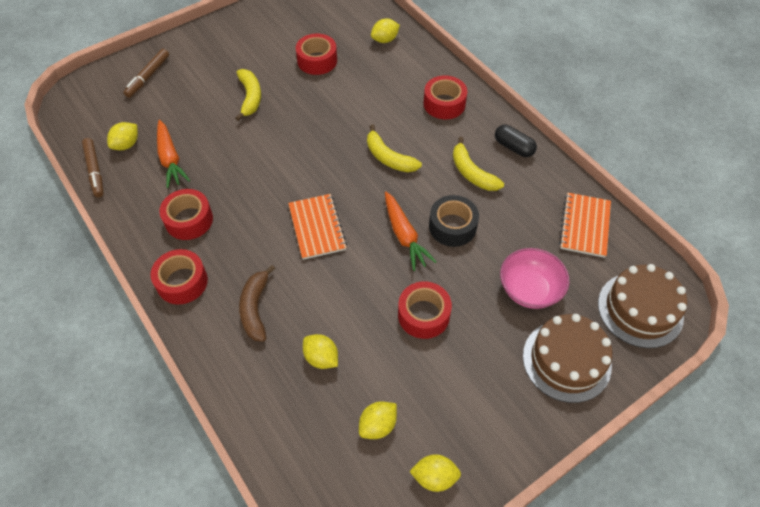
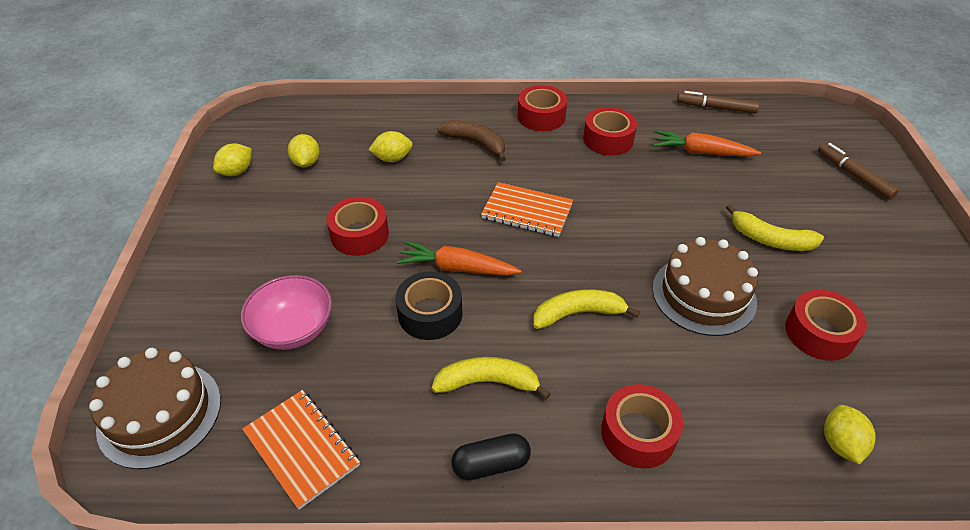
camera: 125 degrees right, 10 degrees down
yellow lemon [107,122,138,150] -> none
brown cake [523,314,612,403] -> brown cake moved to [652,237,758,336]

